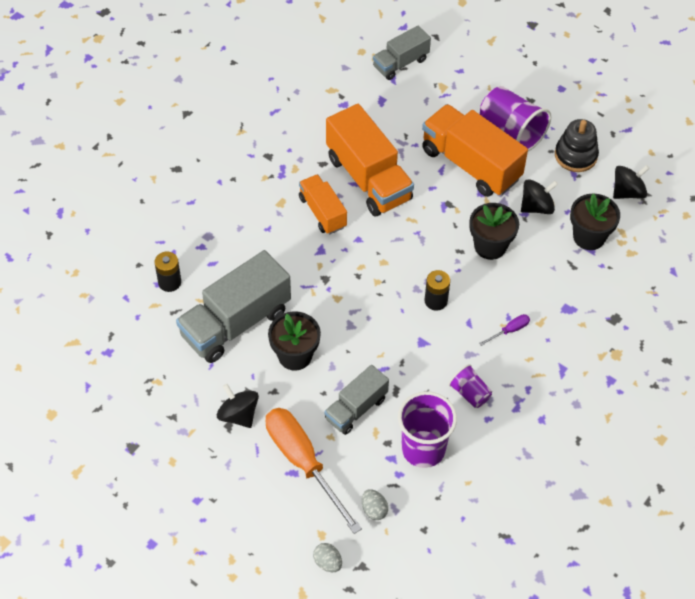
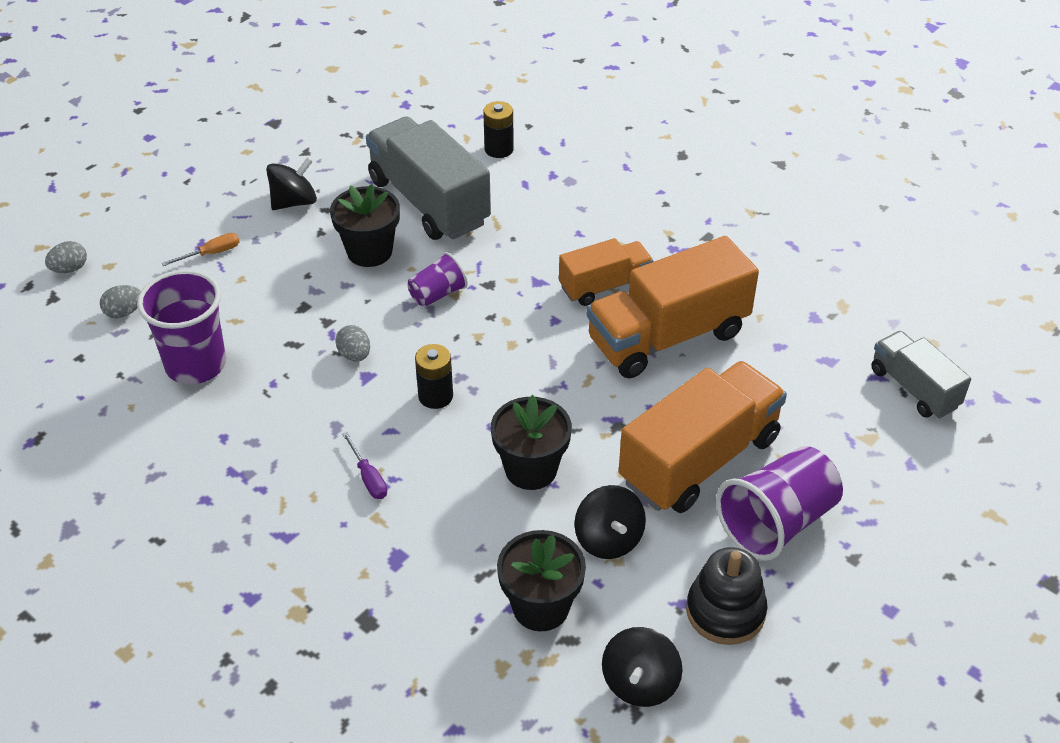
camera: 95 degrees right, 10 degrees down
orange screwdriver [265,408,362,534] -> orange screwdriver [162,233,240,266], size x0.41
grey truck [324,365,389,435] -> none
purple cup [448,364,492,408] -> purple cup moved to [407,252,468,307]
black spinning top [613,165,649,199] -> black spinning top turned 45 degrees clockwise [602,627,682,707]
none -> grey egg [335,325,370,361]

